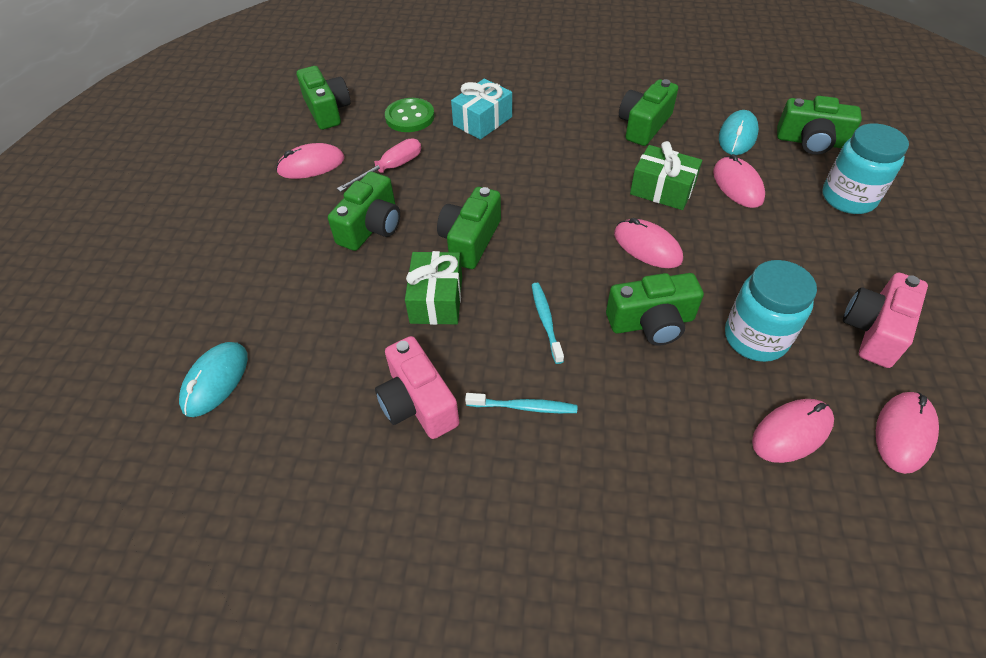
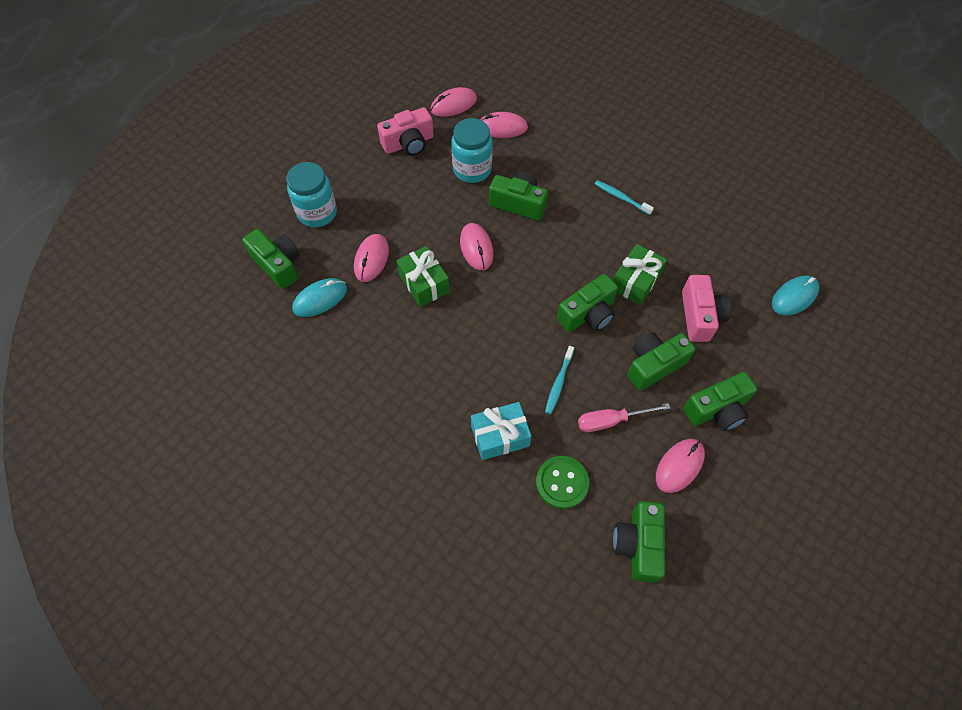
camera: 150 degrees left, 10 degrees up
pink mouse [276,143,344,179] -> pink mouse turned 60 degrees counterclockwise [656,439,705,493]
pink camera [375,336,459,439] -> pink camera moved to [682,275,731,342]
turquoise toothbrush [532,283,564,364] -> turquoise toothbrush moved to [545,346,574,414]
green camera [619,79,678,146] -> green camera moved to [683,372,757,431]

